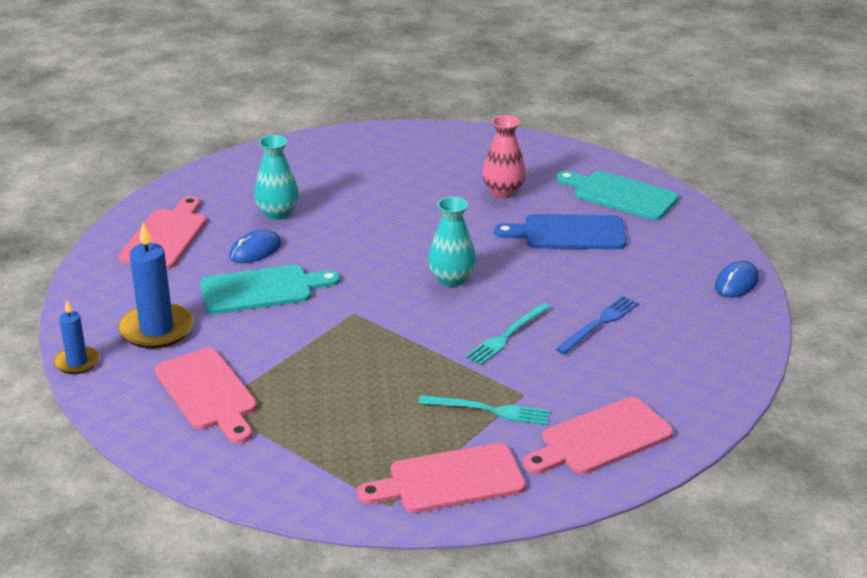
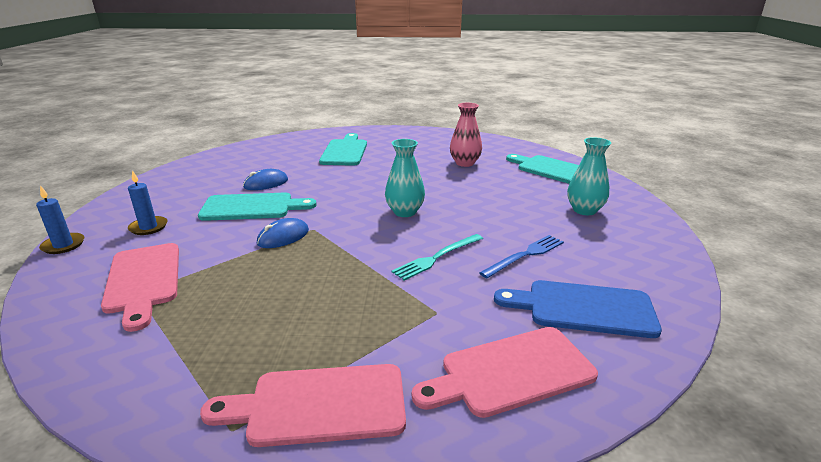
camera: 10 degrees right, 5 degrees down
pink cutting board [118,196,206,269] -> none
blue candle [118,223,194,349] -> blue candle [128,170,168,235], size x0.58
turquoise vase [254,135,299,220] -> turquoise vase moved to [567,137,611,215]
turquoise fork [418,395,550,425] -> none
blue cutting board [494,214,626,249] -> blue cutting board moved to [494,280,662,338]
blue mouse [715,261,759,298] -> blue mouse moved to [257,218,309,248]
none -> turquoise cutting board [319,133,367,166]

